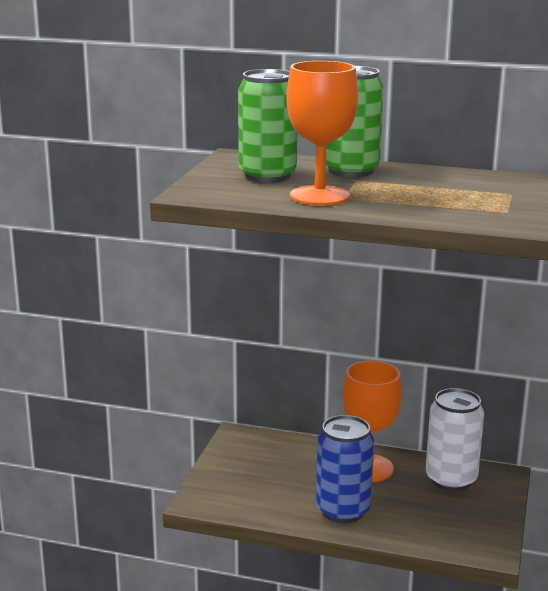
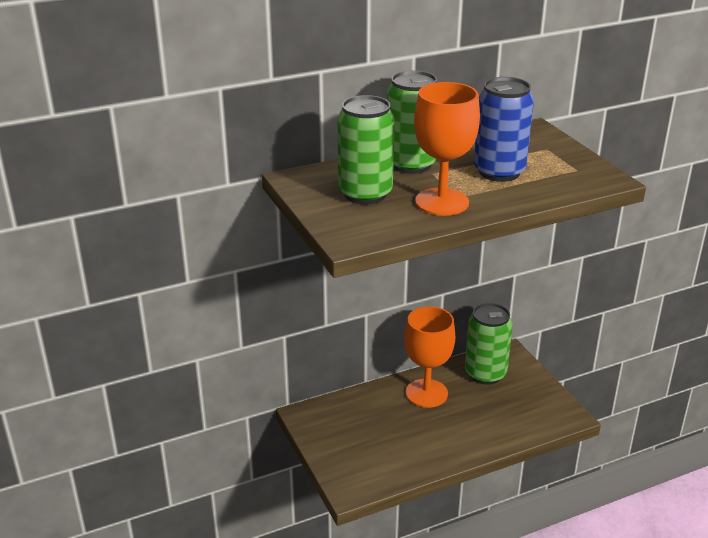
camera: 40 degrees left, 10 degrees up
blue can [316,415,374,523] -> blue can moved to [474,77,534,182]
white can [426,388,484,491] -> green can [465,303,513,385]

